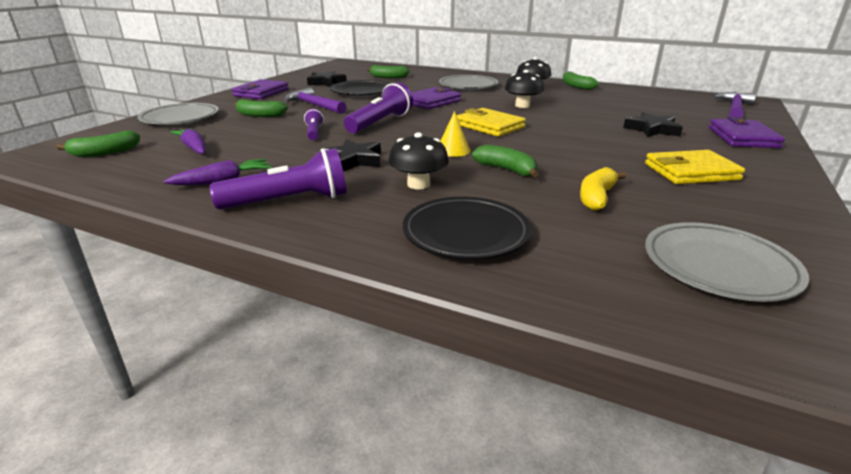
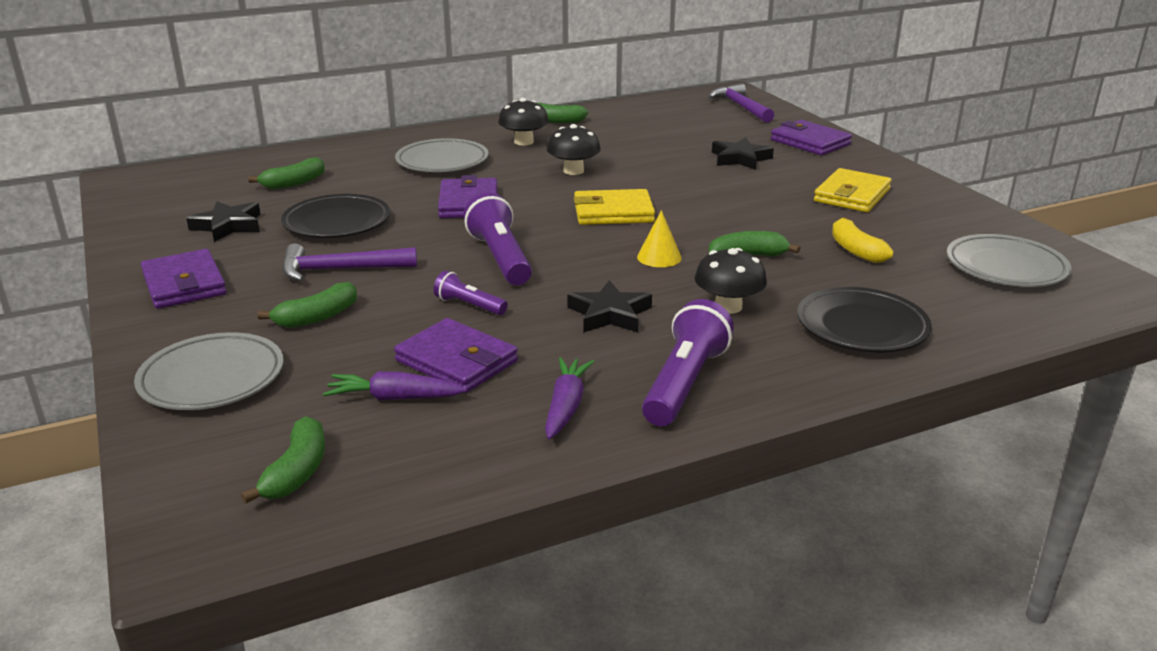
camera: 50 degrees left, 0 degrees up
none -> purple wallet [394,318,518,393]

